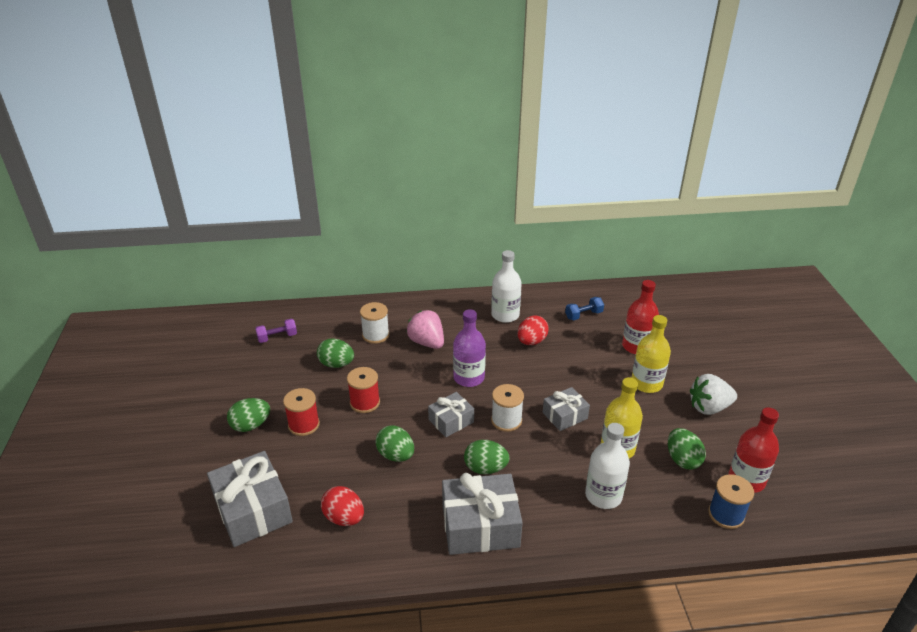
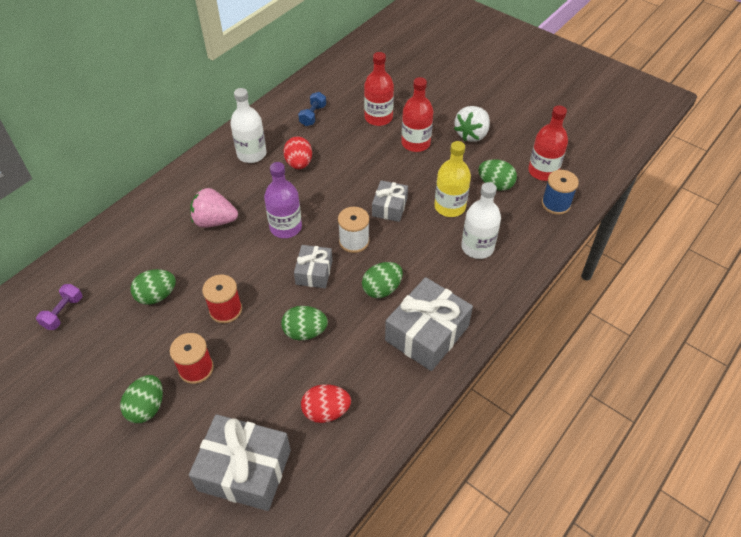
camera: 45 degrees left, 15 degrees up
white spool [360,302,389,344] -> none
yellow bottle [631,315,671,393] -> red bottle [401,77,433,152]

